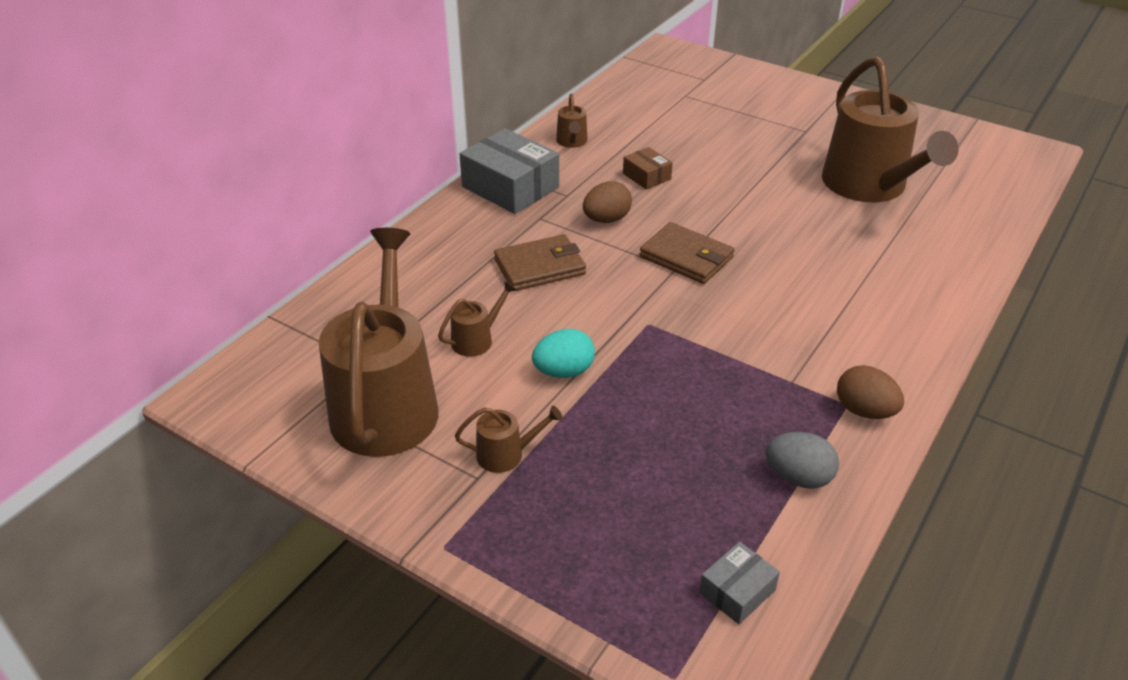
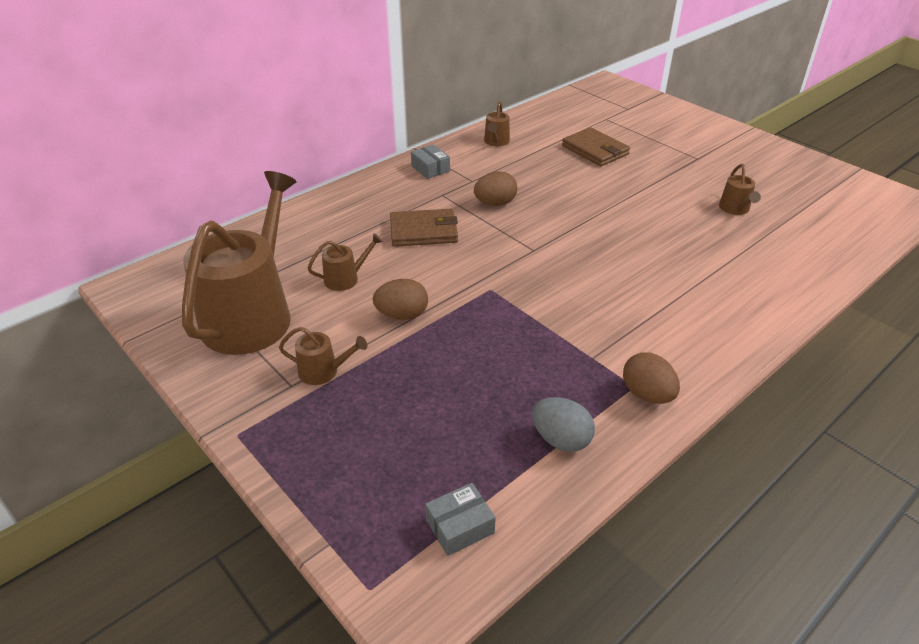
camera: 15 degrees right, 0 degrees up
grey box [460,128,559,214] -> grey box [411,145,450,179], size x0.51
turquoise egg [532,329,595,378] -> brown egg [373,279,428,320]
brown box [623,147,673,190] -> none
brown wallet [639,222,734,284] -> brown wallet moved to [562,127,630,166]
brown watering can [822,57,959,203] -> brown watering can [719,164,761,215], size x0.41

